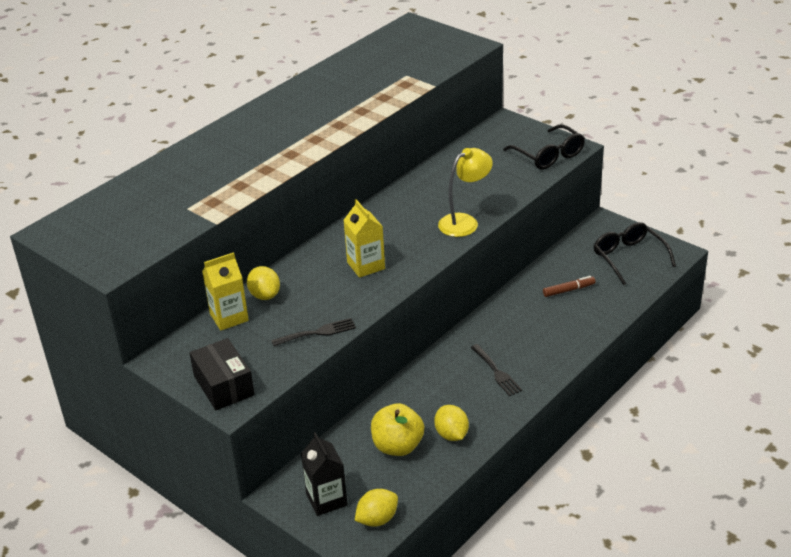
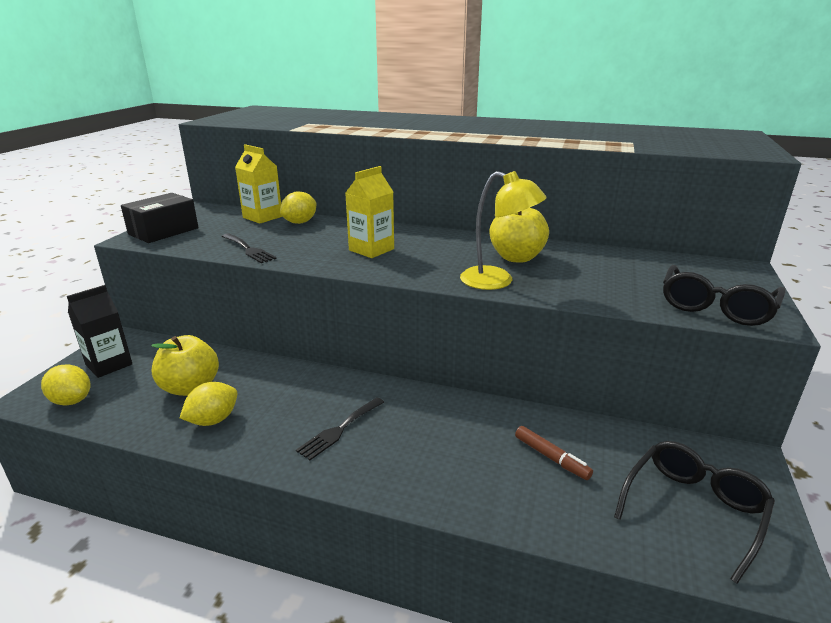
camera: 65 degrees right, 10 degrees down
none -> yellow apple [489,208,549,263]

